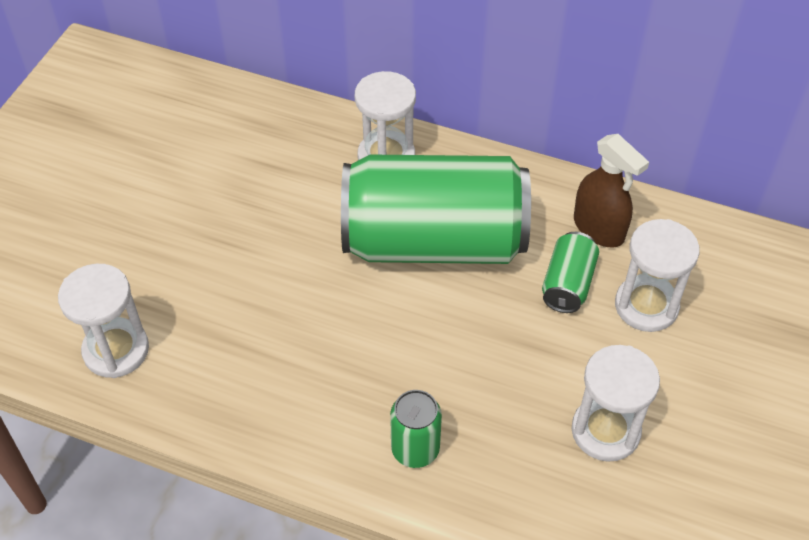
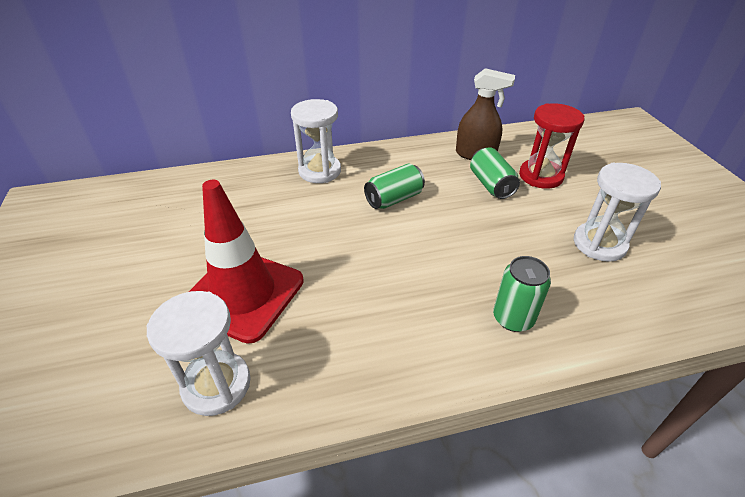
camera: 35 degrees left, 10 degrees down
green can [341,154,531,264] -> green can [364,164,425,209], size x0.41
white hourglass [615,219,700,332] -> red hourglass [519,103,584,189]
none -> red traffic cone [189,180,304,344]

